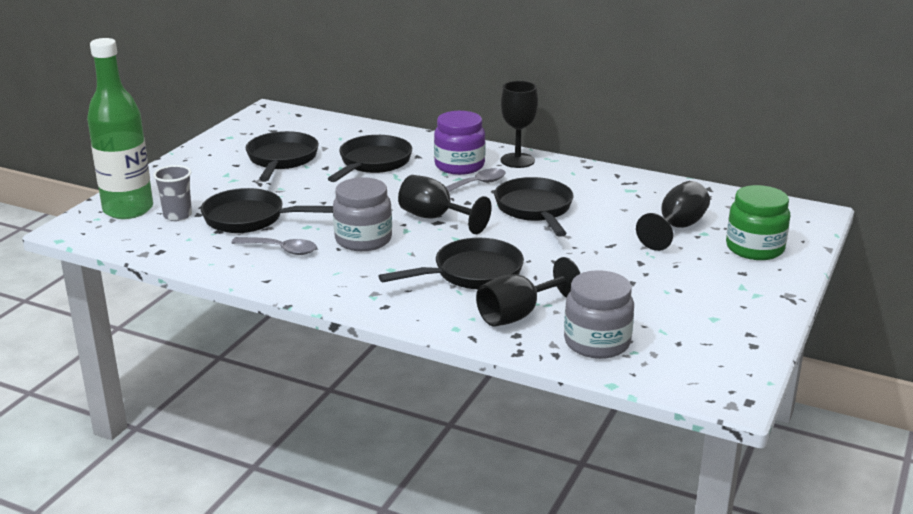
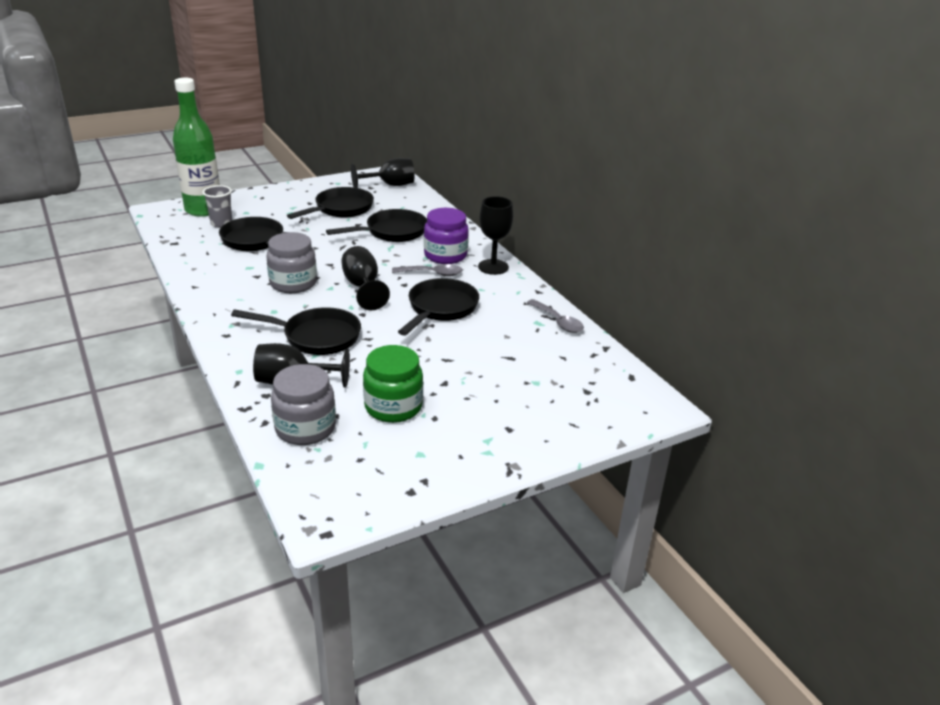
camera: 35 degrees right, 5 degrees up
grey spoon [231,237,317,255] -> grey spoon moved to [527,299,584,333]
black goblet [636,181,710,251] -> black goblet moved to [351,158,415,188]
green jar [726,185,790,260] -> green jar moved to [363,345,423,423]

